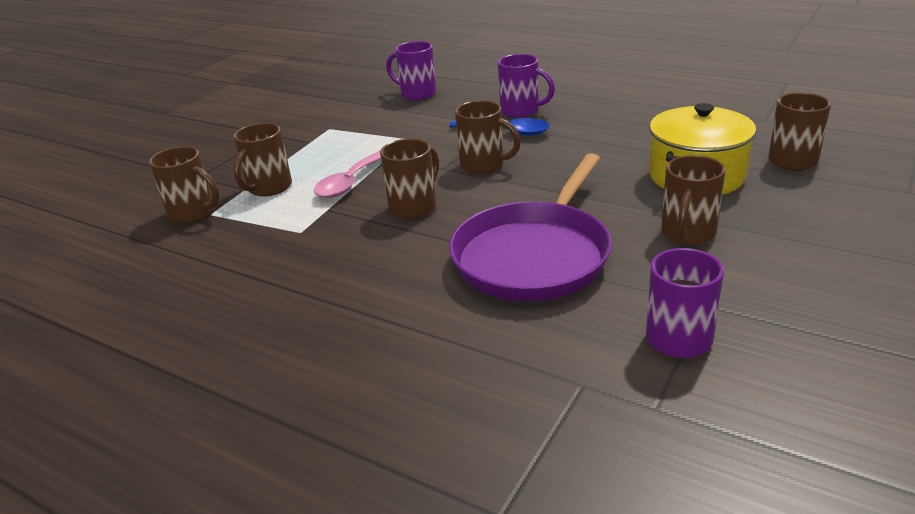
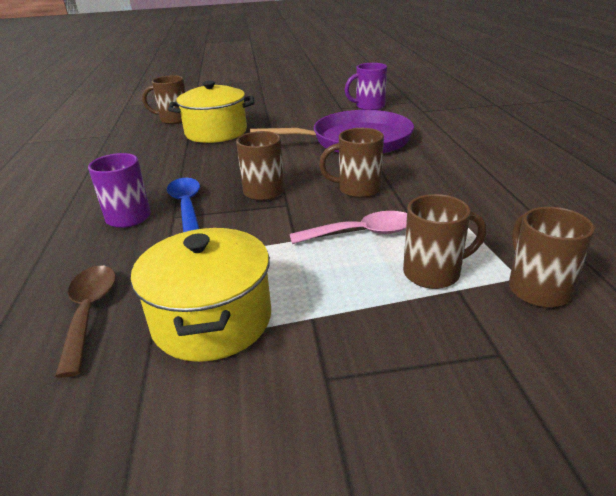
camera: 130 degrees left, 0 degrees up
purple mug [386,41,436,100] -> brown spoon [55,266,116,378]
brown mug [661,155,726,245] -> none
none -> yellow pot [131,228,271,362]

